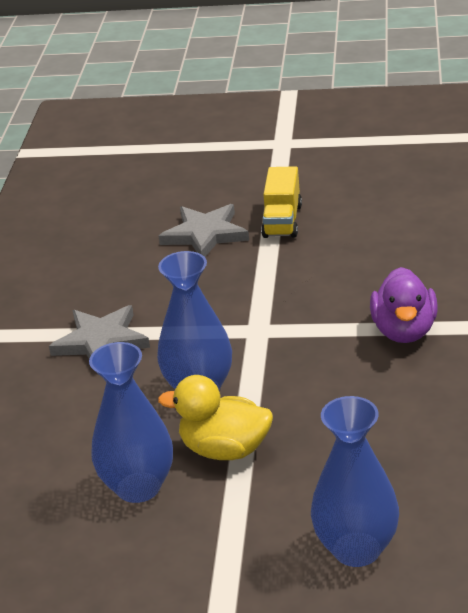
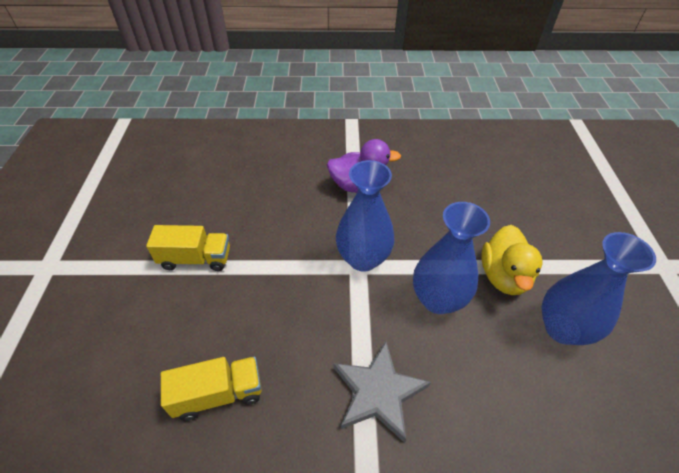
camera: 100 degrees left, 15 degrees up
grey star [159,204,249,257] -> none
blue vase [311,396,399,567] -> blue vase moved to [336,160,395,271]
none -> yellow truck [161,357,262,421]

